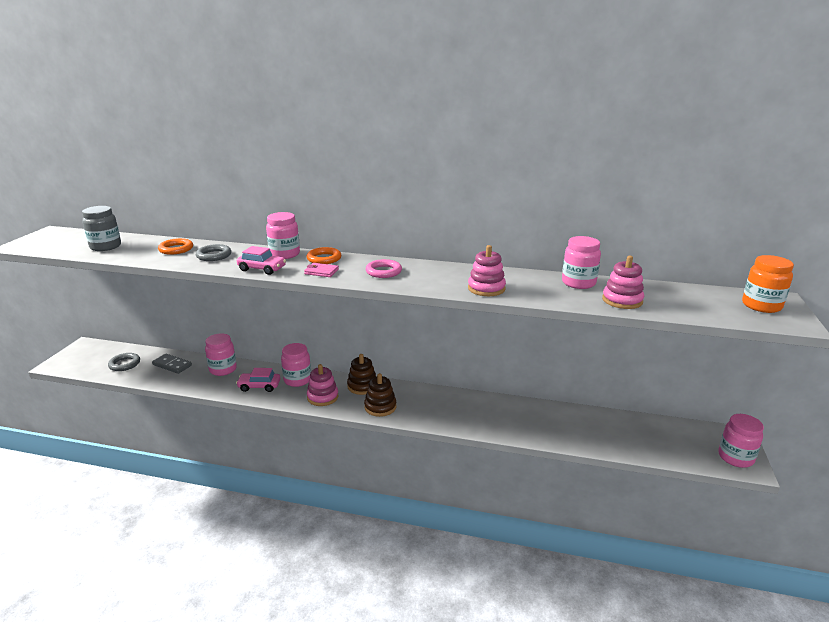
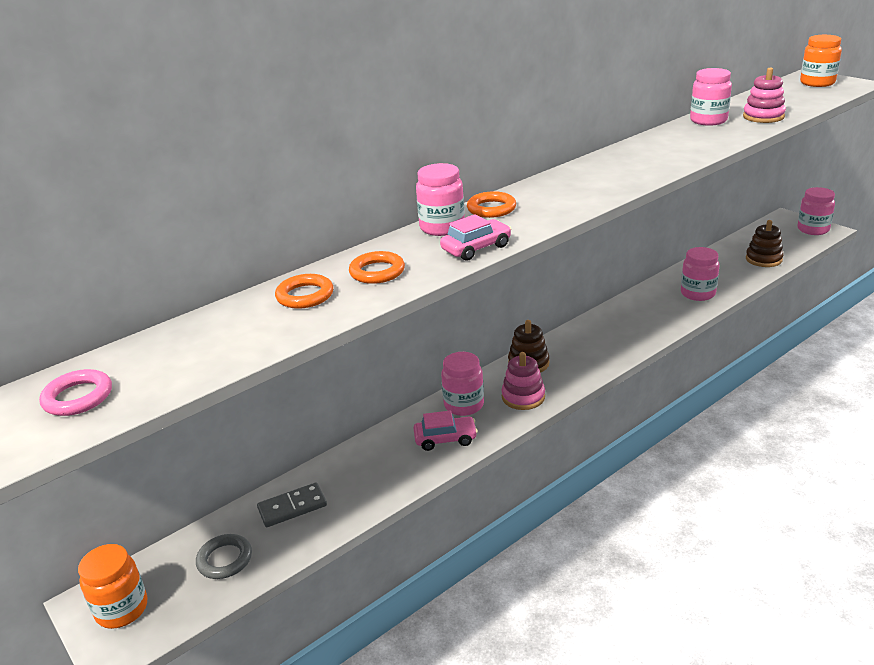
camera: 50 degrees left, 5 degrees up
grey jar [82,206,121,251] -> none
grey ring [196,244,231,261] -> orange ring [349,251,405,284]
pink jar [205,333,237,376] -> pink jar moved to [681,247,719,301]
pink car [236,368,280,392] -> pink car turned 135 degrees counterclockwise [413,411,478,451]
pink wallet [304,263,339,277] -> none
brown stacking toy [364,373,396,417] -> brown stacking toy moved to [746,220,784,267]
pink ring [366,259,402,278] -> pink ring moved to [39,369,112,416]
pink stacking toy [468,245,506,296] -> none
none -> orange jar [78,544,147,629]

